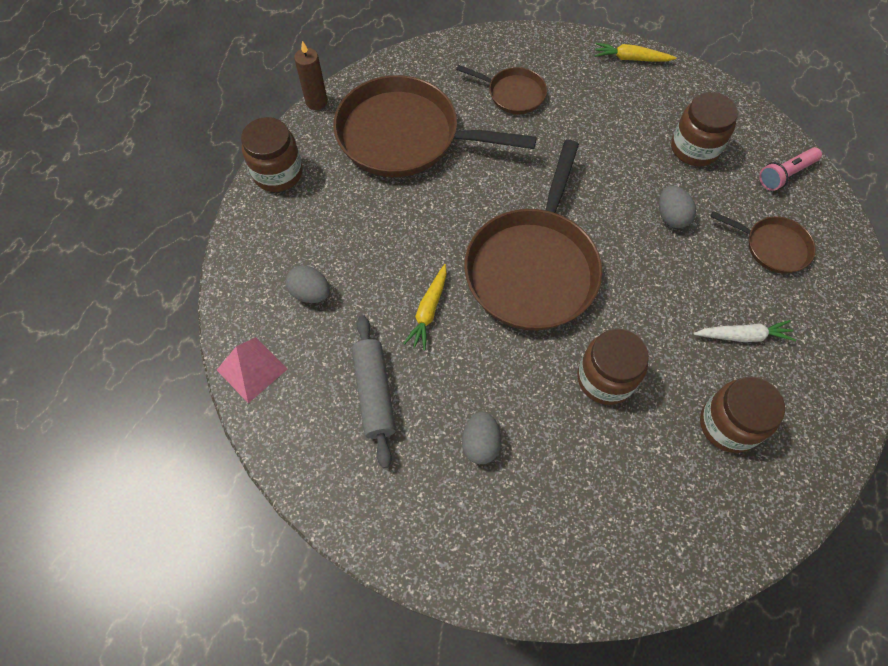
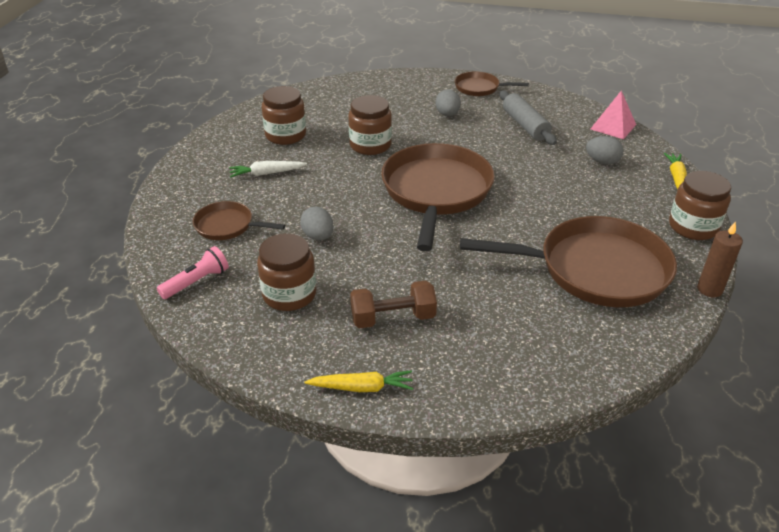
camera: 170 degrees right, 25 degrees down
yellow carrot [403,264,447,350] -> yellow carrot moved to [664,153,687,190]
brown pan [456,65,547,114] -> brown pan moved to [455,72,529,96]
none -> brown dumbbell [350,280,437,328]

